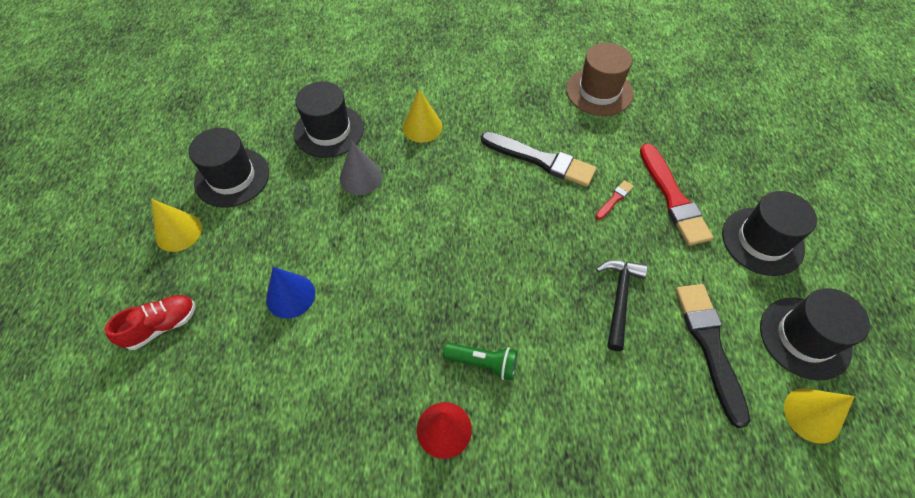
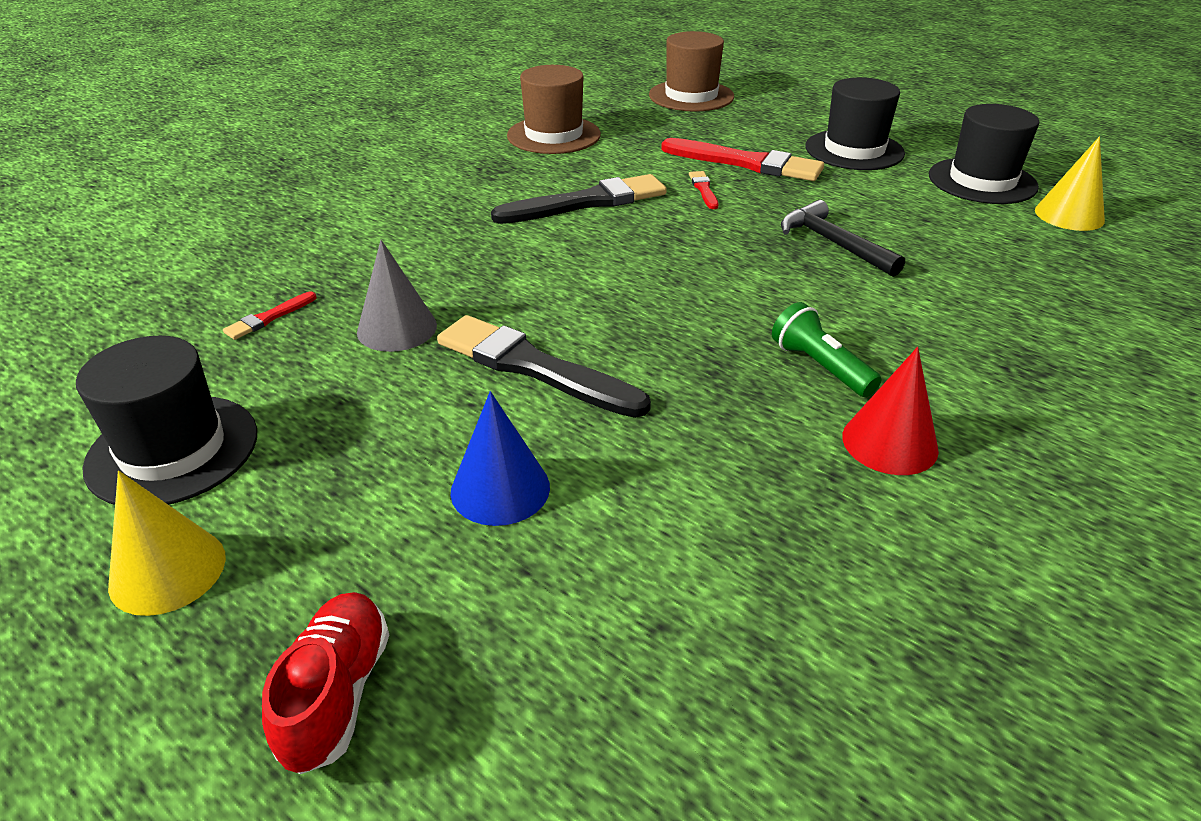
camera: 50 degrees left, 20 degrees down
black hat [294,81,364,158] -> red brush [223,292,317,340]
yellow cone [402,89,443,143] -> none
green flashlight [443,342,517,381] -> green flashlight turned 90 degrees counterclockwise [772,302,882,397]
black brush [676,284,750,428] -> black brush moved to [437,315,651,418]
none -> brown hat [649,31,734,112]

